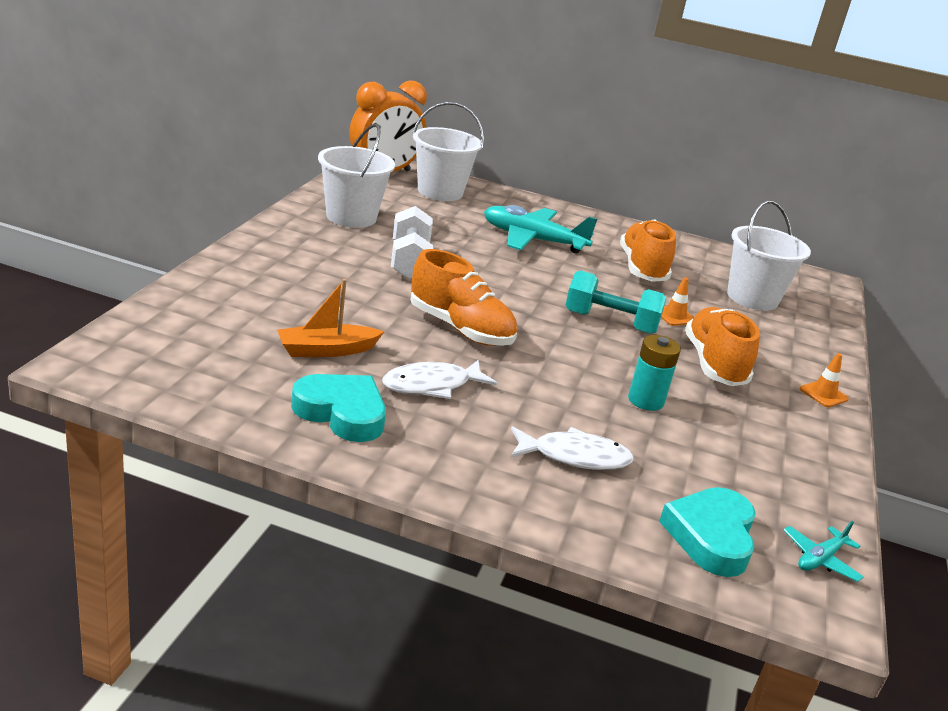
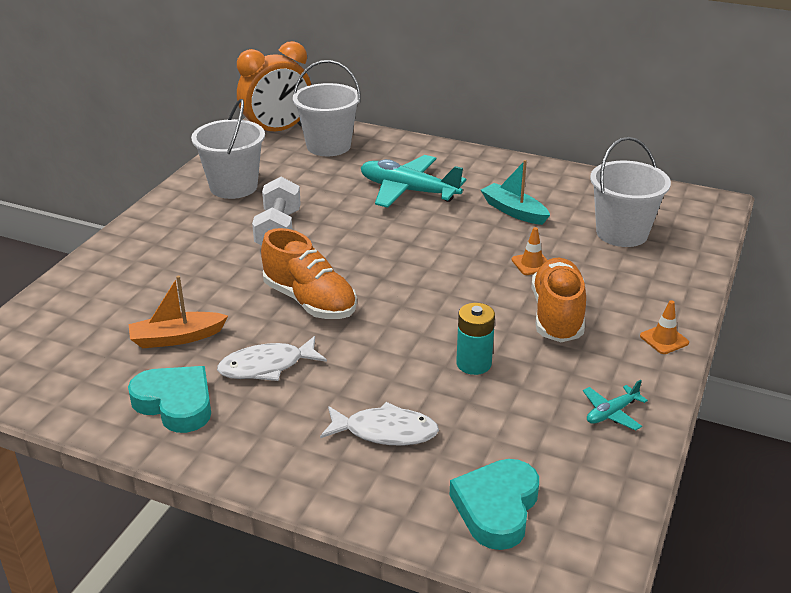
camera: 10 degrees right, 5 degrees up
turquoise dumbbell [565,271,666,334] -> none
orange shoe [620,220,676,282] -> turquoise boat [481,160,550,225]
turquoise plane [783,521,864,582] -> turquoise plane moved to [583,380,648,431]

